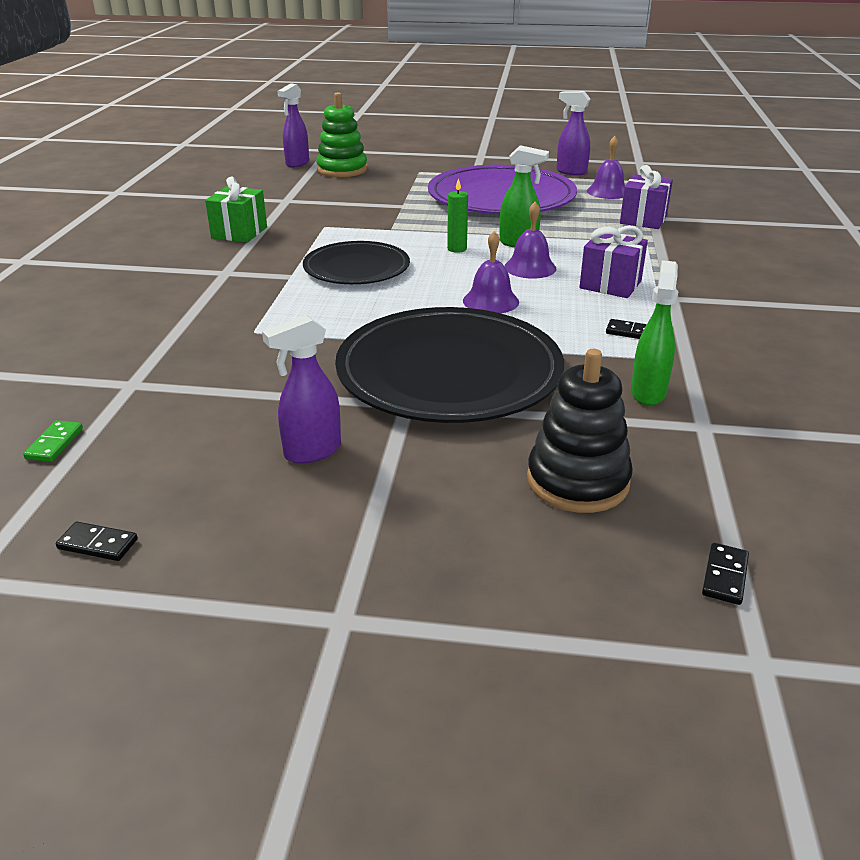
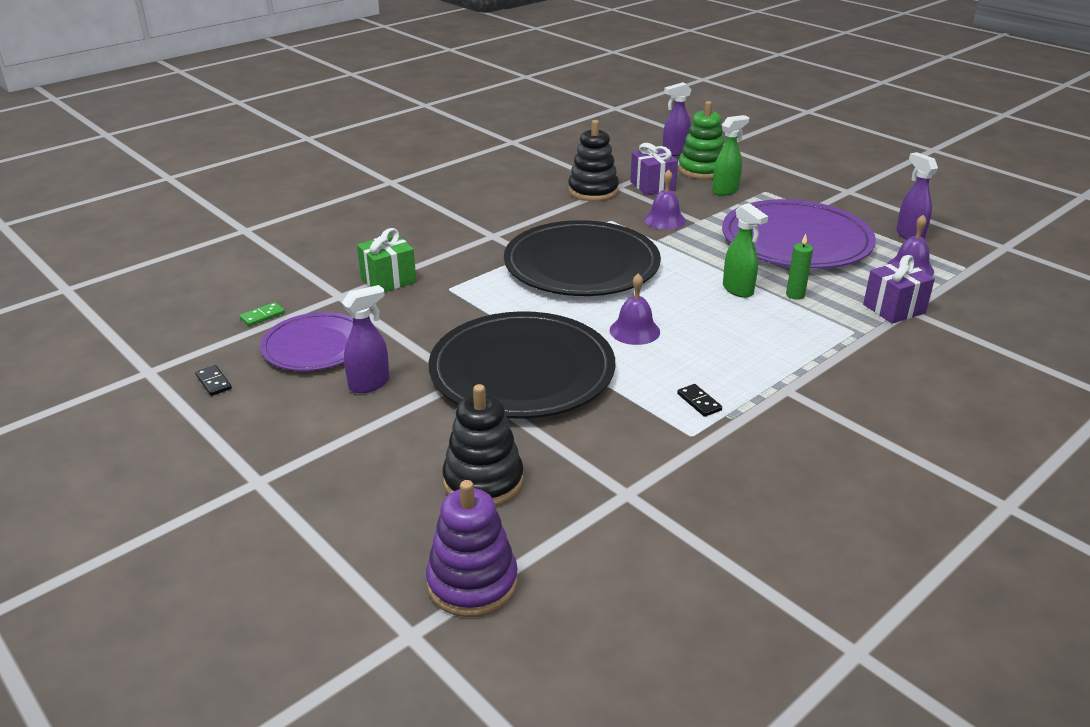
camera: 40 degrees right, 0 degrees up
green gift [205,177,267,243] -> green gift moved to [357,228,416,292]
purple spray bottle [262,315,341,464] -> purple spray bottle turned 135 degrees clockwise [342,285,389,393]
black plate [303,241,410,284] -> black plate [504,220,661,296], size x1.68
green candle [447,178,468,253] -> green candle moved to [786,234,813,300]
purple bell [504,202,556,278] -> purple bell moved to [644,169,686,230]
purple gift [579,226,648,298] -> purple gift moved to [630,143,678,195]
green spray bottle [631,260,678,406] -> green spray bottle moved to [712,115,749,196]
black domino [702,543,749,605] -> purple stacking toy [426,480,518,617]
none -> purple plate [260,312,353,371]
none -> black stacking toy [568,120,619,201]

